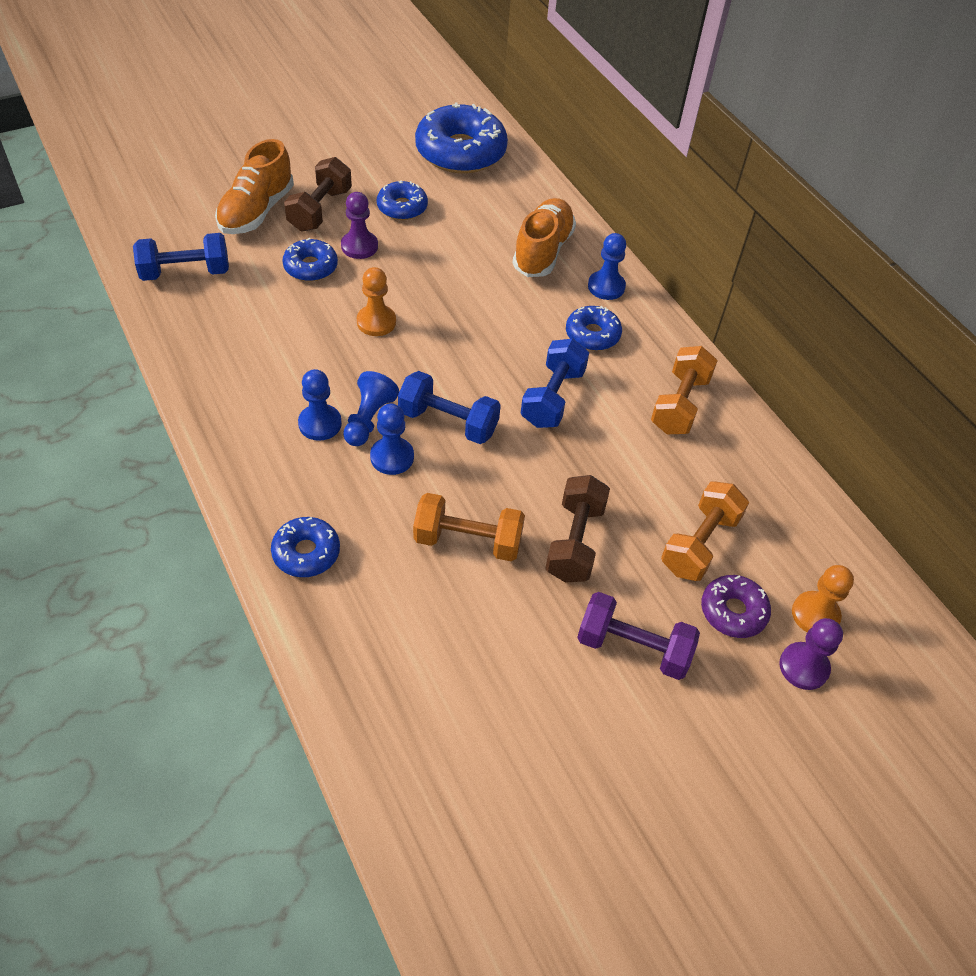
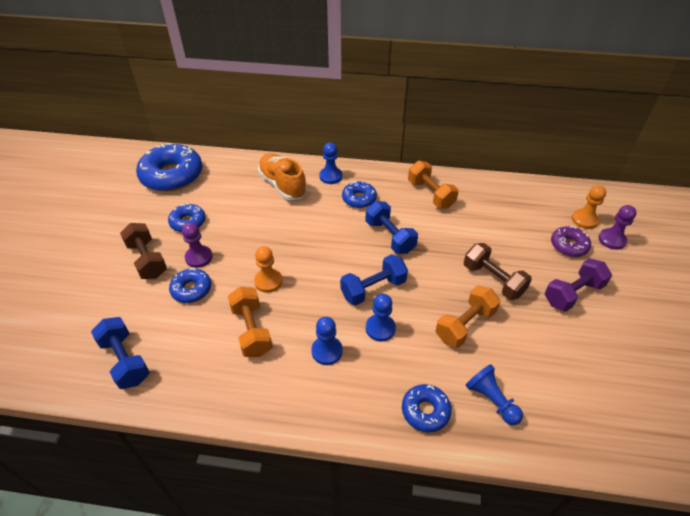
camera: 50 degrees left, 5 degrees down
blue dumbbell [133,233,229,281] -> blue dumbbell turned 60 degrees counterclockwise [91,317,150,389]
orange shoe [215,139,294,234] -> none
blue pawn [343,371,399,446] -> blue pawn moved to [465,364,523,425]
orange dumbbell [661,481,749,581] -> orange dumbbell moved to [228,287,273,357]

